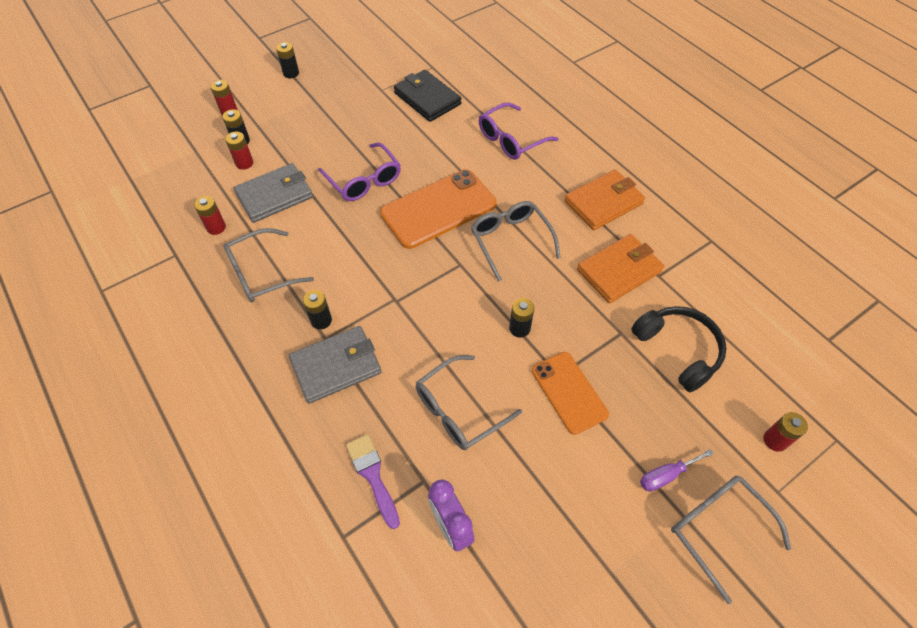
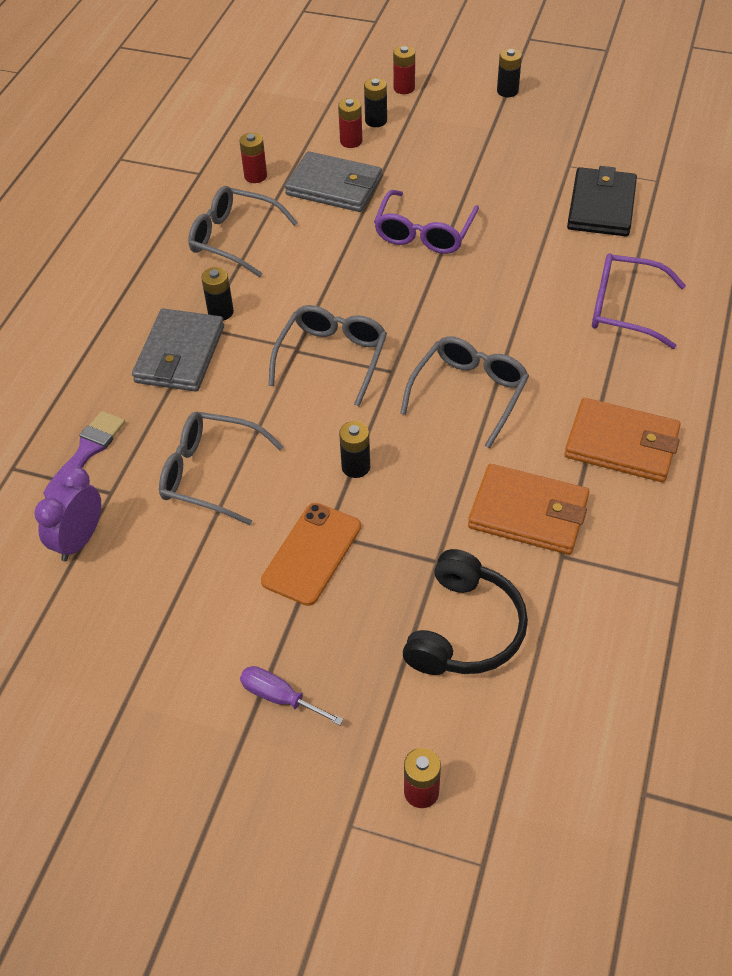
camera: 55 degrees right, 5 degrees down
grey wallet [289,326,381,404] -> grey wallet turned 75 degrees clockwise [132,309,224,392]
orange phone [380,170,497,249] -> none
grey glasses [671,476,791,604] -> grey glasses moved to [268,305,387,407]

